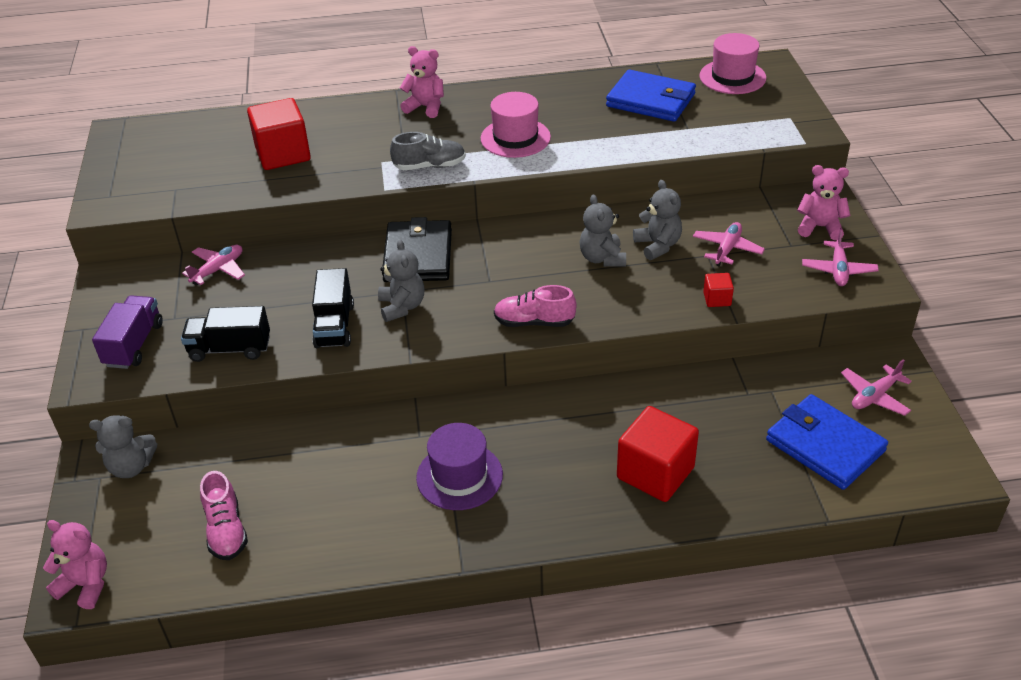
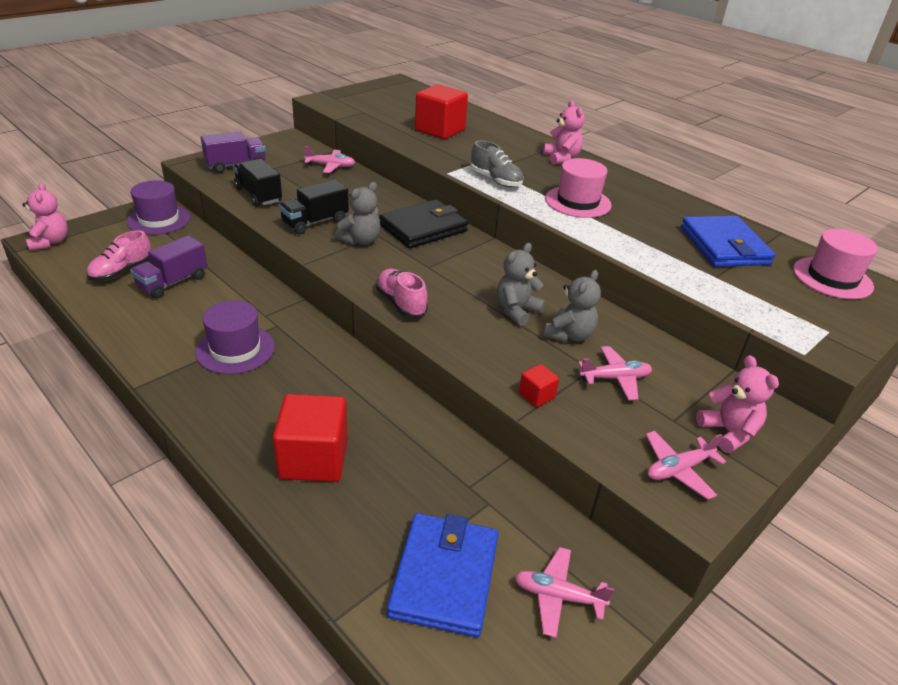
camera: 50 degrees right, 5 degrees down
grey teddy bear [89,415,157,478] -> purple hat [127,180,190,235]
none -> purple truck [130,235,208,298]

